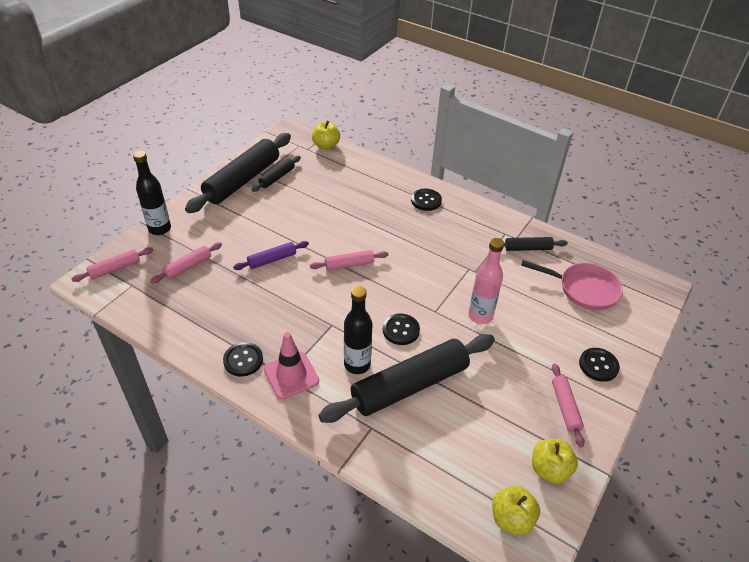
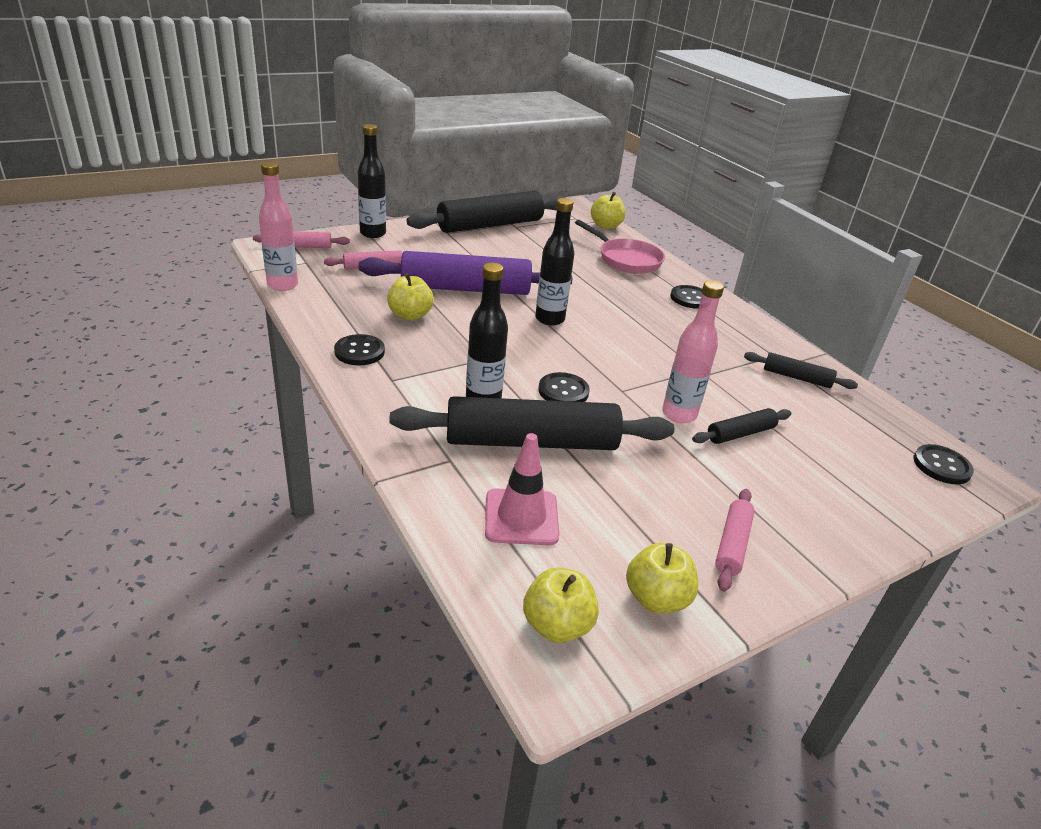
camera: 25 degrees right, 10 degrees down
purple rolling pin [233,241,309,270] -> purple rolling pin [359,251,572,295], size x2.13
black rolling pin [252,156,301,192] -> black rolling pin moved to [692,408,791,444]
pink traffic cone [264,332,319,399] -> pink traffic cone moved to [485,433,559,545]
pink rolling pin [310,250,389,270] -> black bottle [535,198,574,326]
pink pan [521,260,623,310] -> pink pan moved to [575,220,665,274]
black button [579,348,620,382] -> black button moved to [913,444,974,485]
none -> pink bottle [259,162,298,291]
none -> yellow apple [387,273,434,321]

